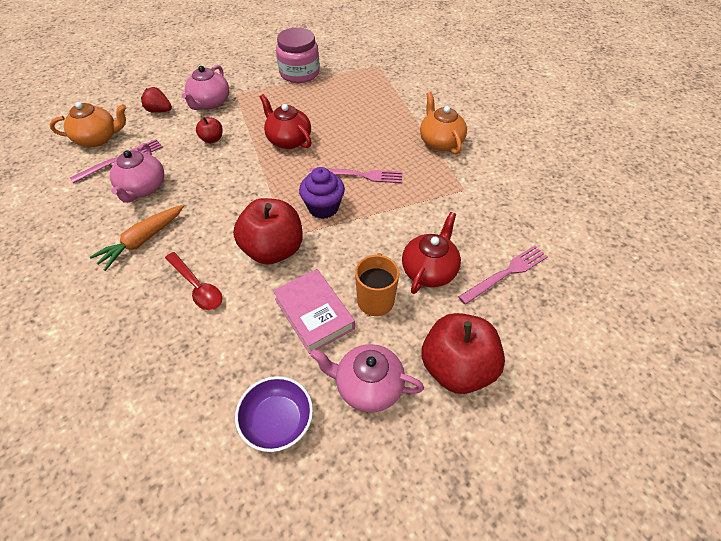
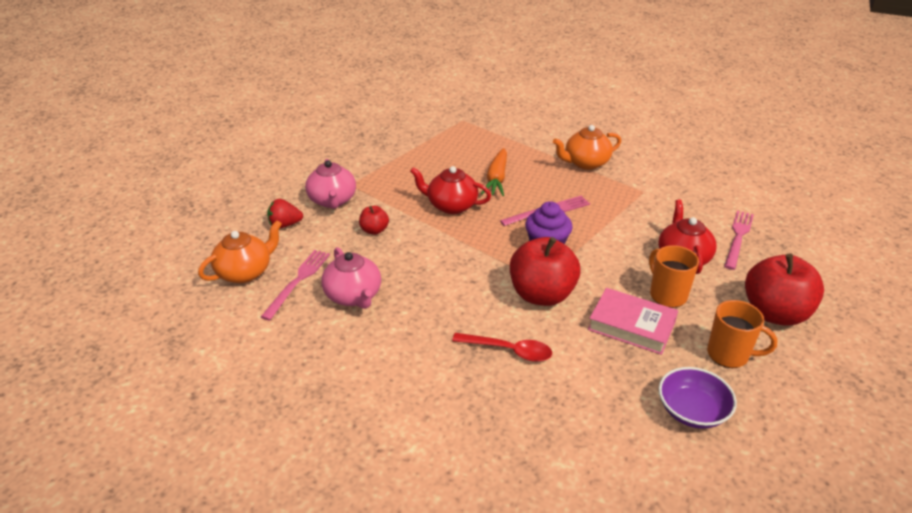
camera: 30 degrees left, 15 degrees down
orange carrot [90,205,184,271] -> orange carrot moved to [481,148,507,196]
pink jar [276,28,320,83] -> none
pink teapot [310,344,424,413] -> orange mug [707,300,778,368]
orange teapot [420,92,467,154] -> orange teapot turned 60 degrees counterclockwise [553,125,621,170]

